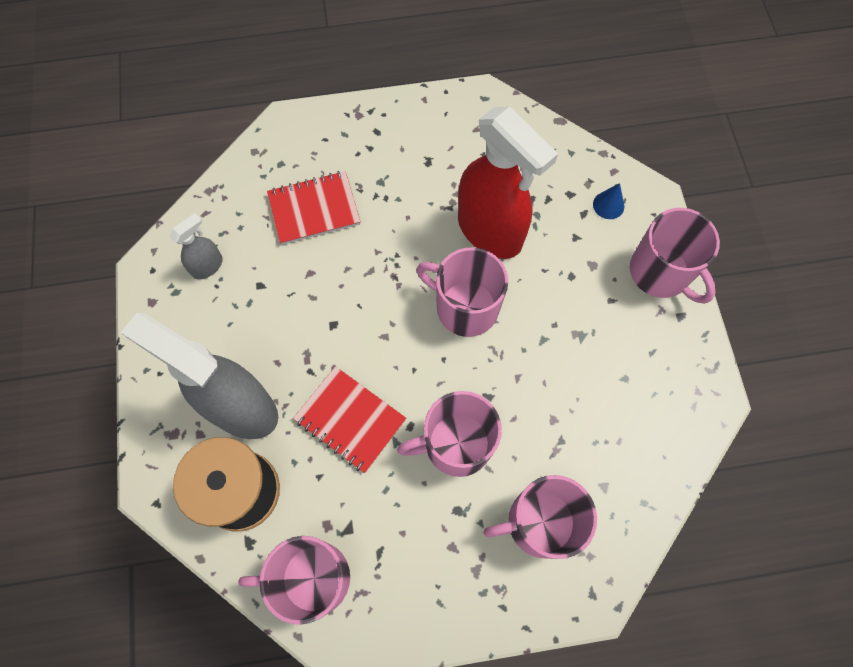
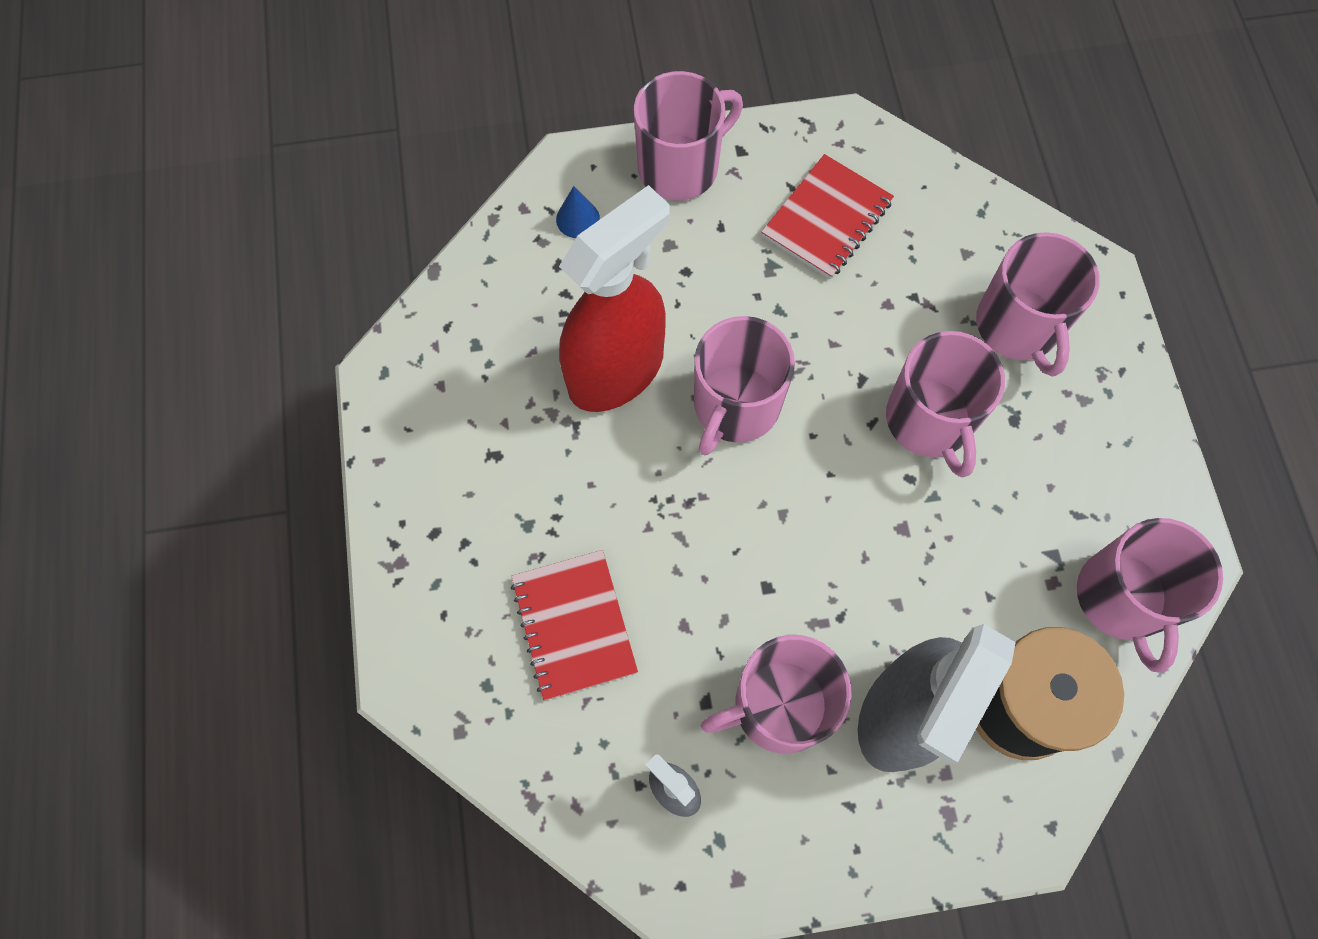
camera: 90 degrees left, 0 degrees up
red notebook [293,366,406,473] -> red notebook moved to [761,154,894,279]
none -> pink mug [701,635,852,754]

